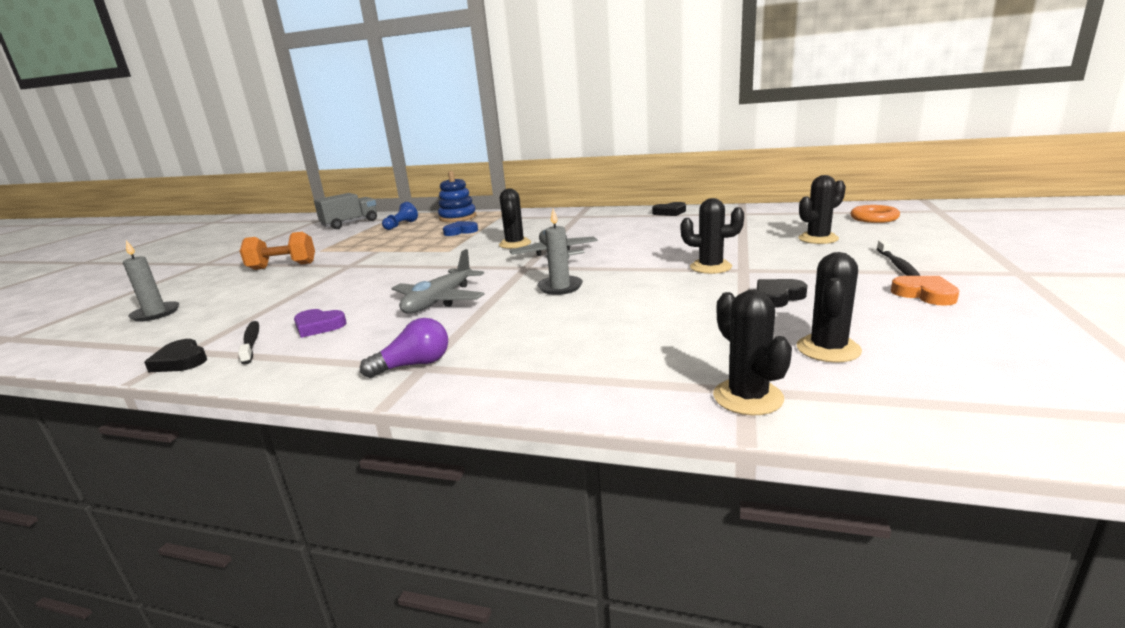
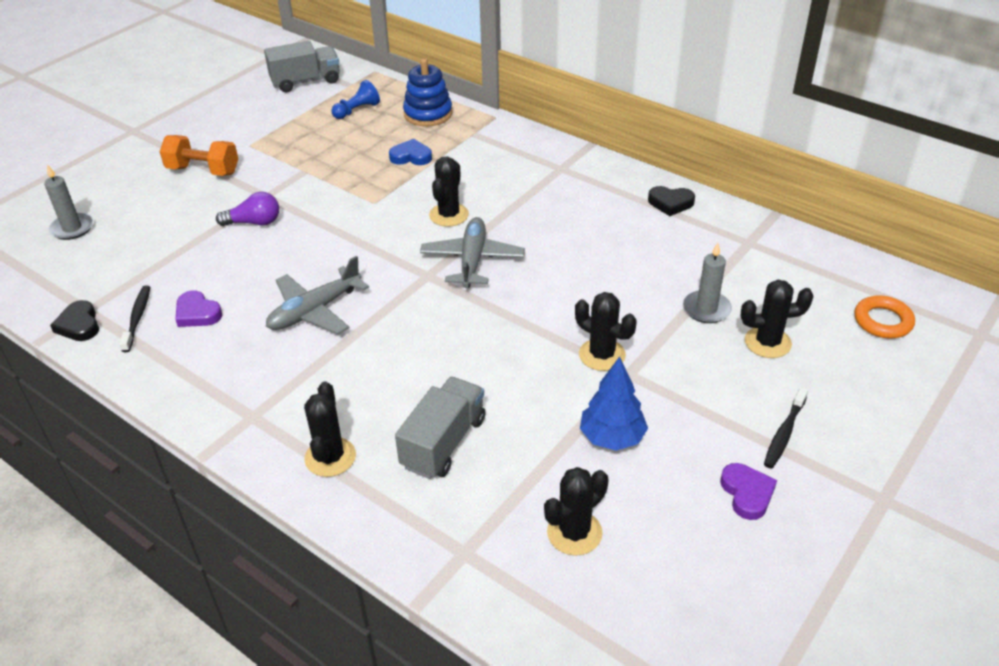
camera: 20 degrees right, 20 degrees up
purple light bulb [360,318,448,378] -> purple light bulb moved to [216,192,279,226]
grey candle [537,209,583,295] -> grey candle moved to [683,243,732,323]
black cactus [713,290,792,416] -> black cactus moved to [304,382,356,477]
black heart [757,279,807,308] -> blue tree [580,356,648,451]
orange heart [891,276,959,306] -> purple heart [720,463,777,520]
none -> grey truck [395,377,486,479]

